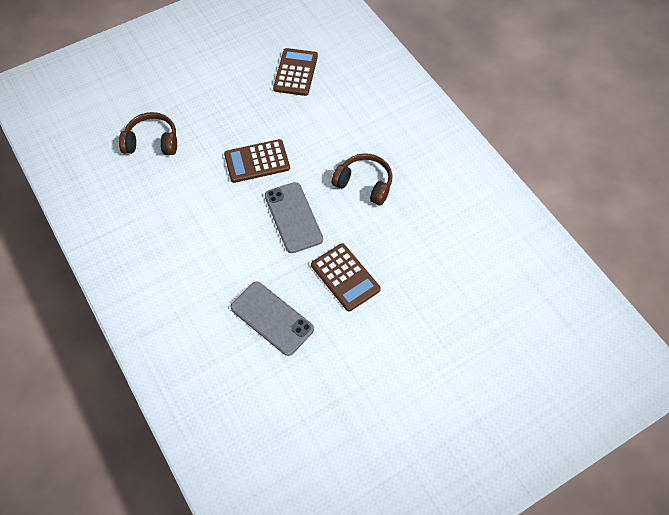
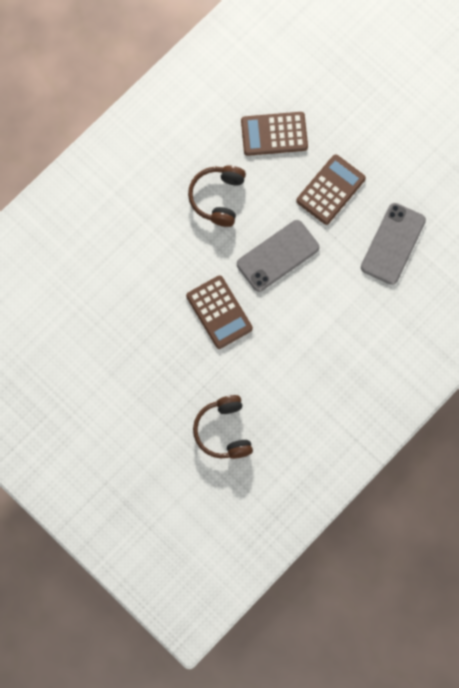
camera: 105 degrees left, 15 degrees up
brown calculator [273,48,318,96] -> brown calculator moved to [241,112,308,156]

